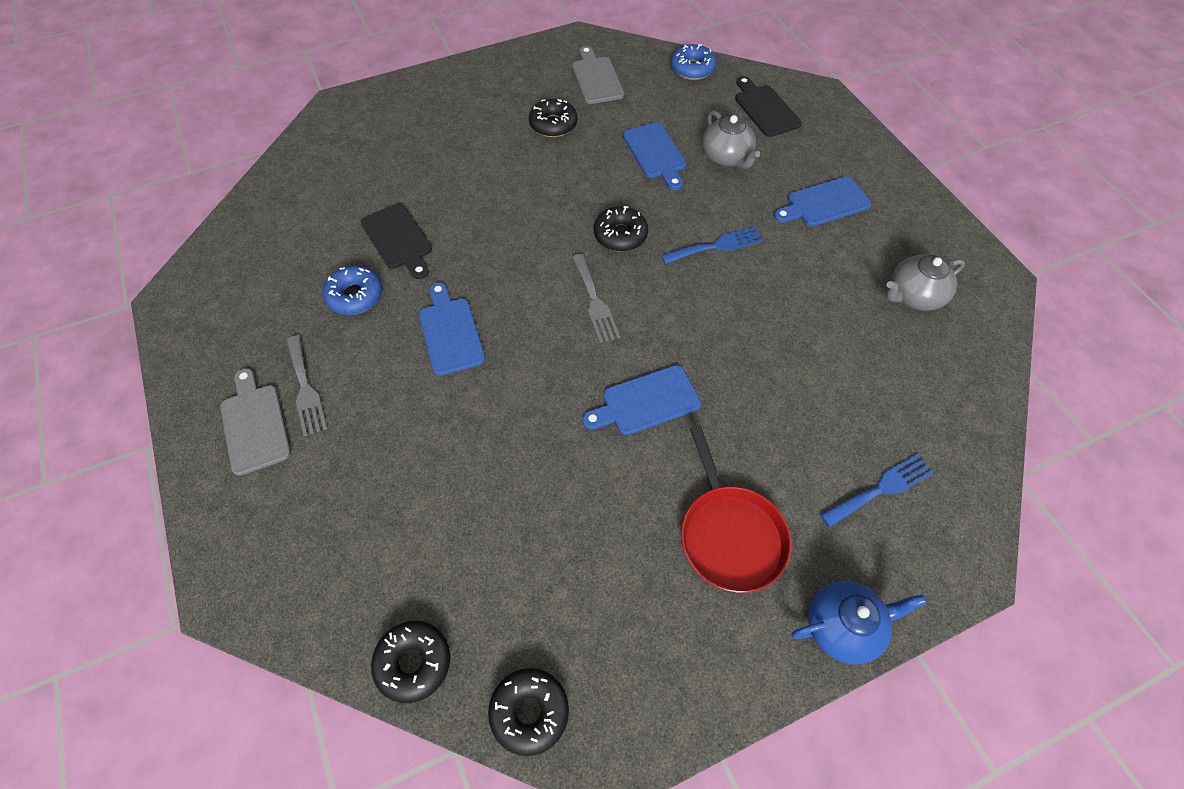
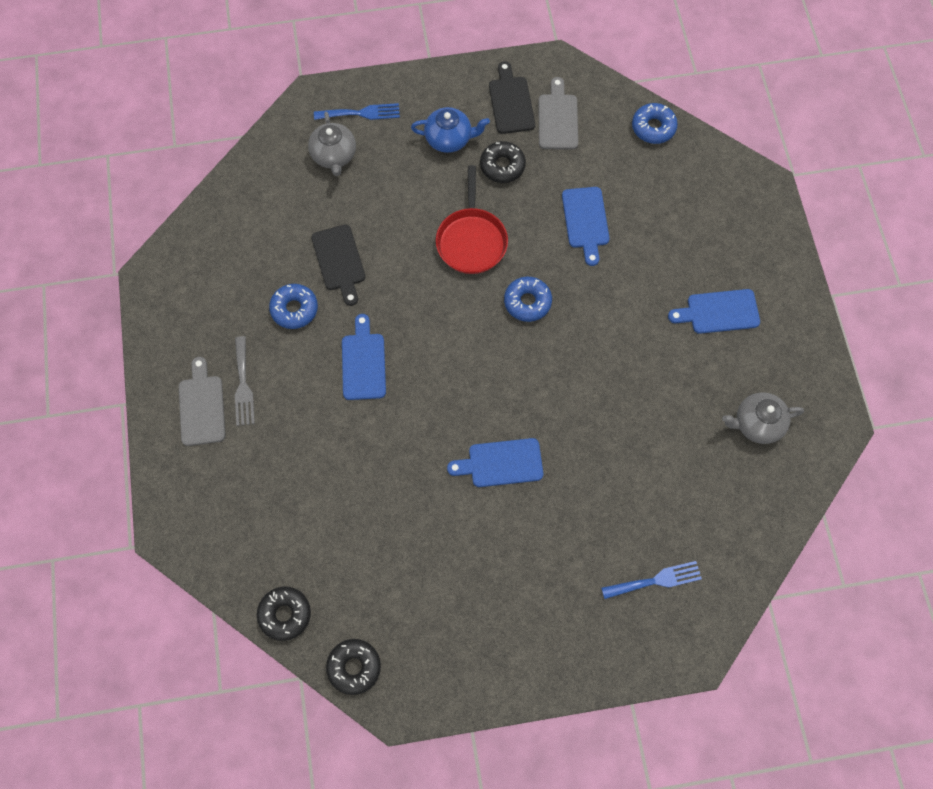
camera: 15 degrees right, 10 degrees up
grey fork [572,254,620,343] -> none
black donut [594,206,648,252] -> blue donut [504,277,552,322]
blue fork [661,226,763,264] -> blue fork moved to [314,103,400,120]
red pan [681,425,791,593] -> red pan moved to [436,165,508,274]
grey teapot [702,110,760,169] -> grey teapot moved to [308,112,356,176]
black cutting board [735,76,802,137] -> black cutting board moved to [489,61,535,134]
blue teapot [792,581,927,665] -> blue teapot moved to [411,107,490,153]

